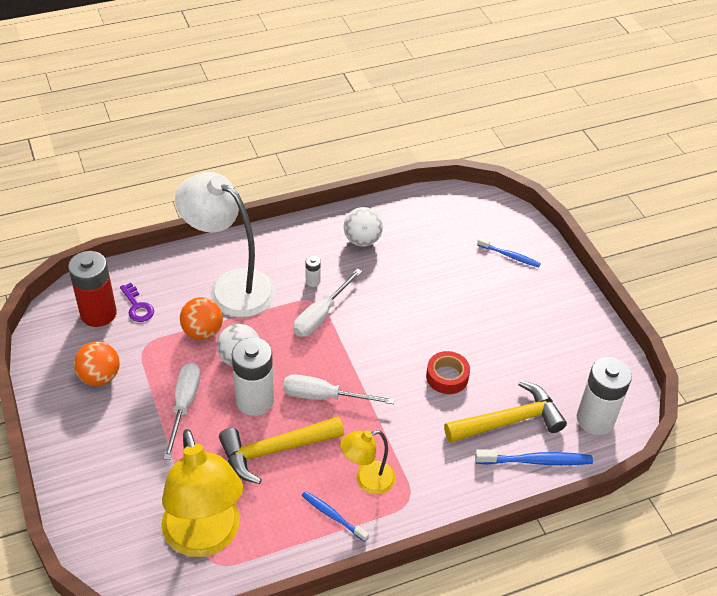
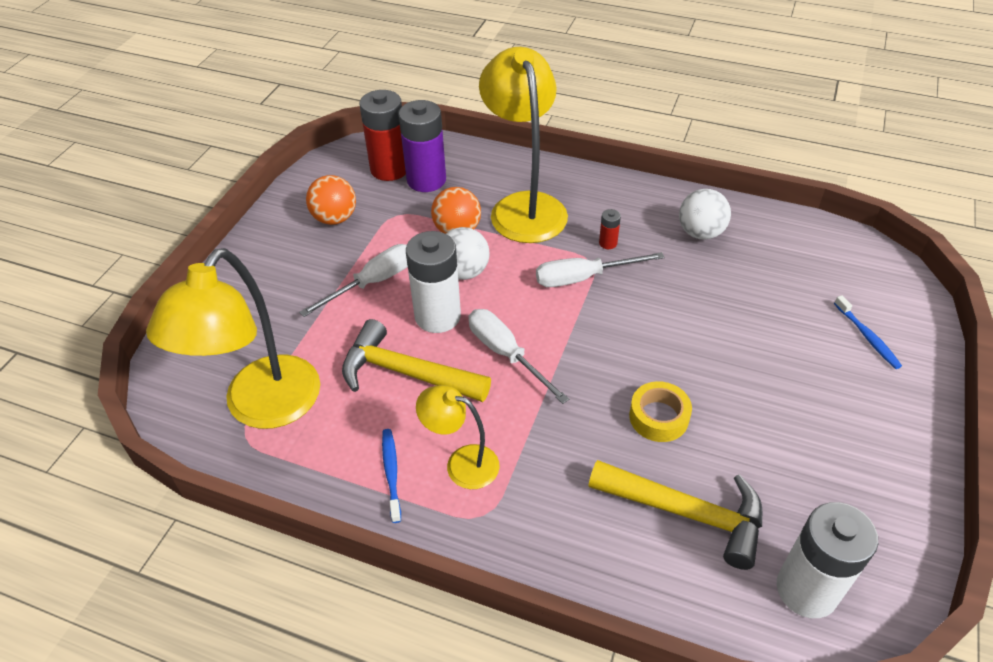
camera: 45 degrees right, 0 degrees up
purple key [120,283,154,322] -> purple battery [398,100,446,192]
white lamp [175,172,276,317] -> yellow lamp [479,47,568,243]
white battery [306,256,321,287] -> red battery [599,209,621,249]
red tape [426,351,470,394] -> yellow tape [629,381,692,442]
blue toothbrush [475,449,593,466] -> none

